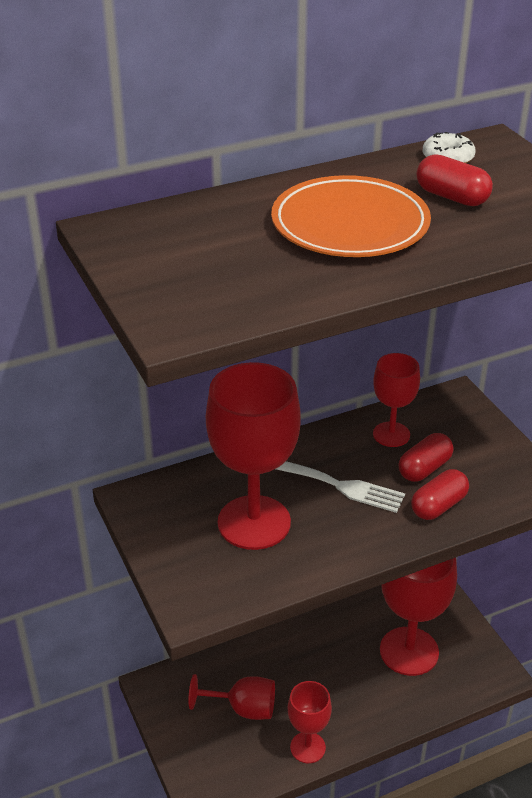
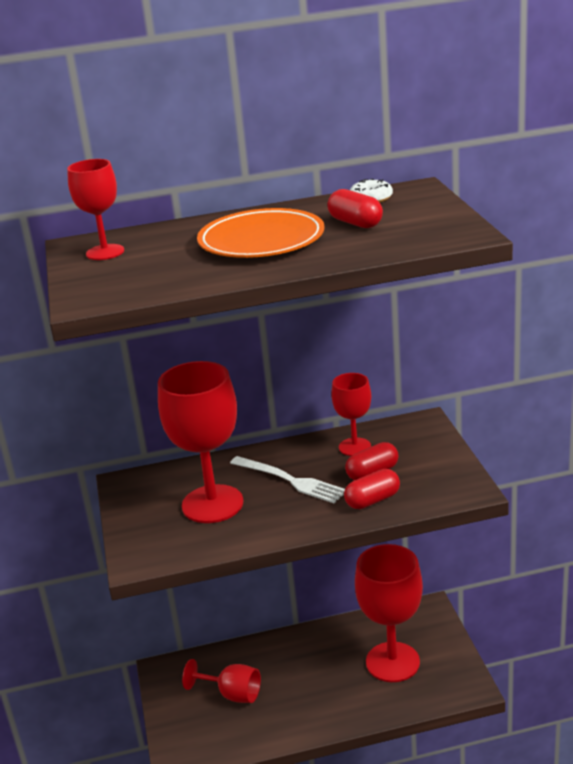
camera: 15 degrees right, 10 degrees down
red goblet [288,681,332,763] -> red goblet moved to [67,159,124,260]

